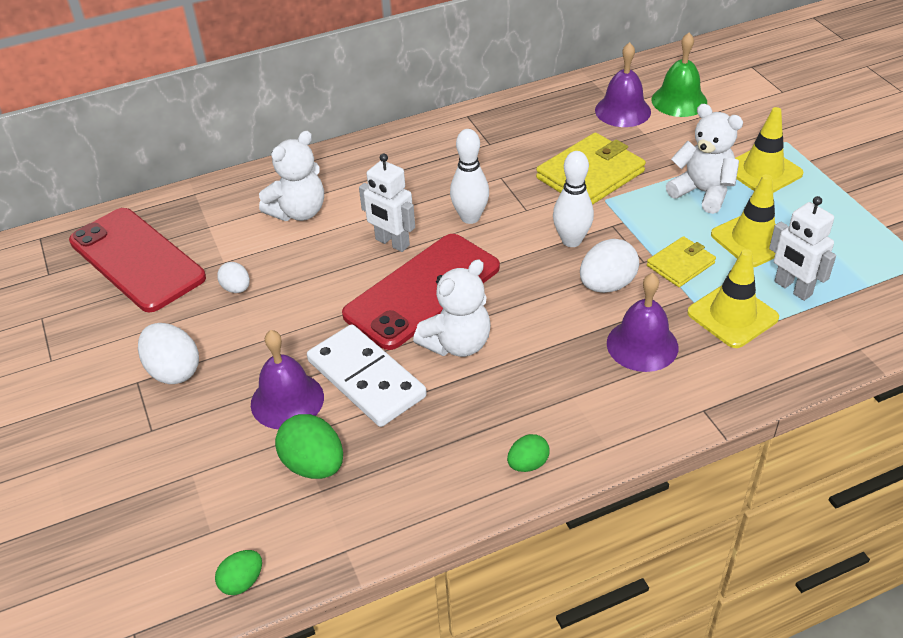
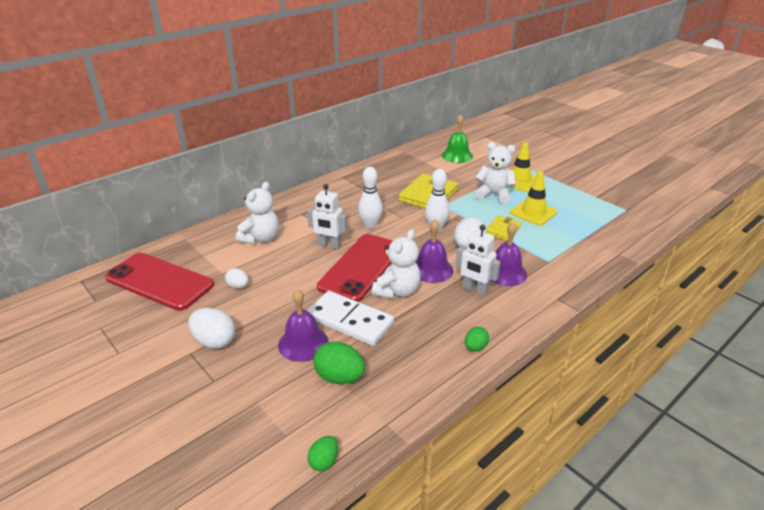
camera: 20 degrees left, 10 degrees down
purple bell [595,42,651,127] -> purple bell moved to [415,219,453,283]
yellow traffic cone [687,249,779,348] -> none
white robot [769,196,836,301] -> white robot moved to [456,225,501,296]

